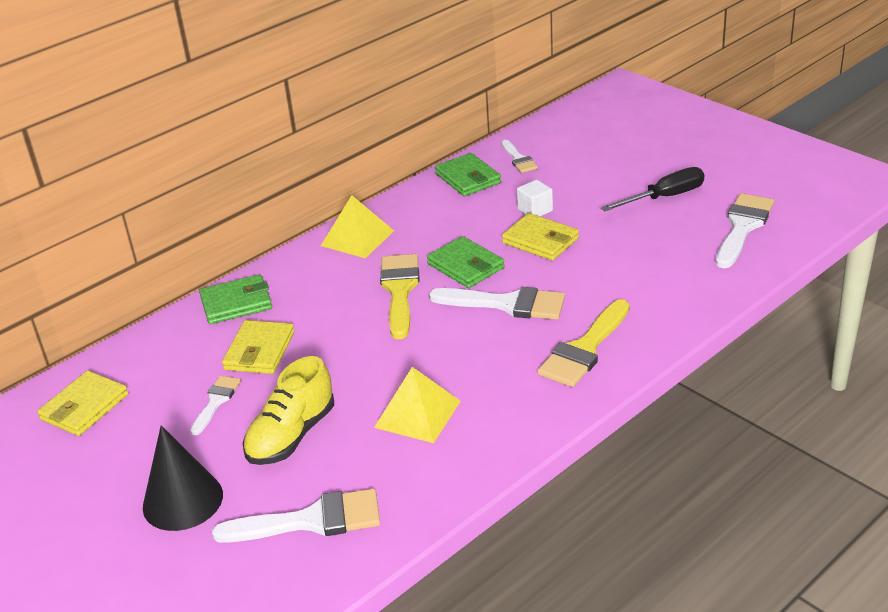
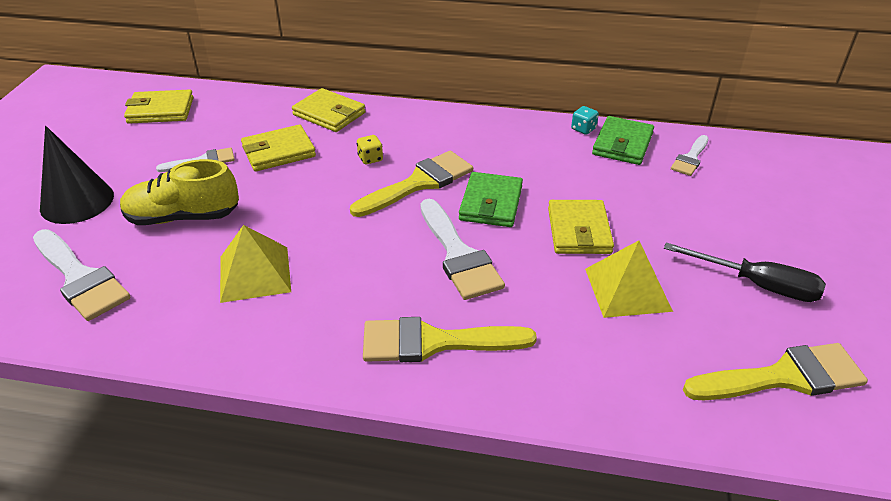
camera: 50 degrees right, 5 degrees up
green wallet [199,274,272,324] -> yellow wallet [292,88,366,132]
yellow pyramid [321,195,394,258] -> yellow pyramid moved to [585,240,673,318]
white cube [517,180,553,216] -> none
white brush [716,193,774,268] -> yellow brush [683,343,868,400]
none -> yellow dice [357,135,383,164]
none -> turquoise dice [571,106,599,135]

